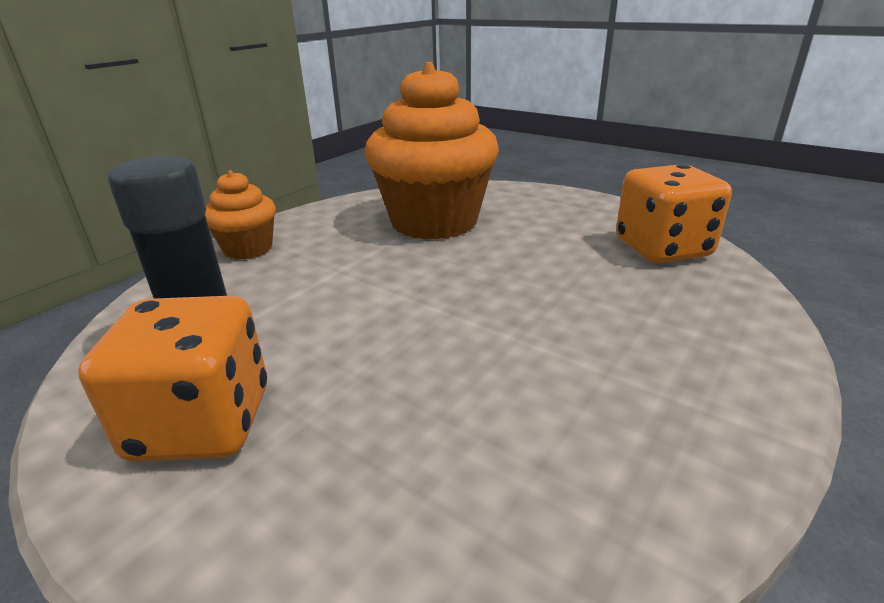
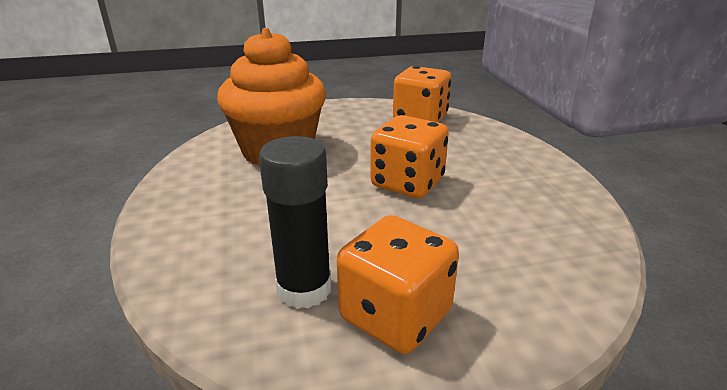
camera: 50 degrees left, 0 degrees up
orange cupcake [205,170,276,260] -> none
none -> orange dice [370,115,449,198]

